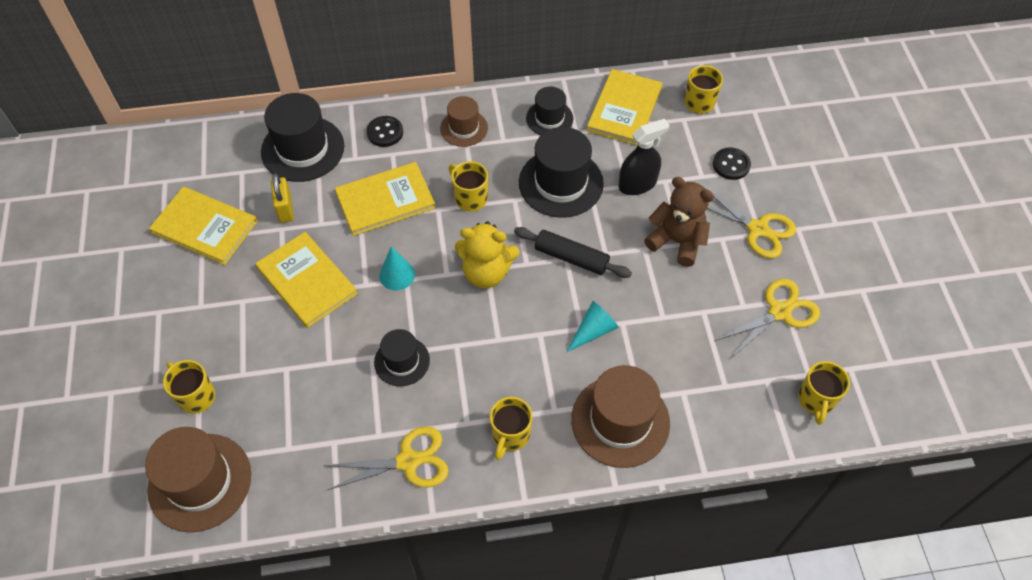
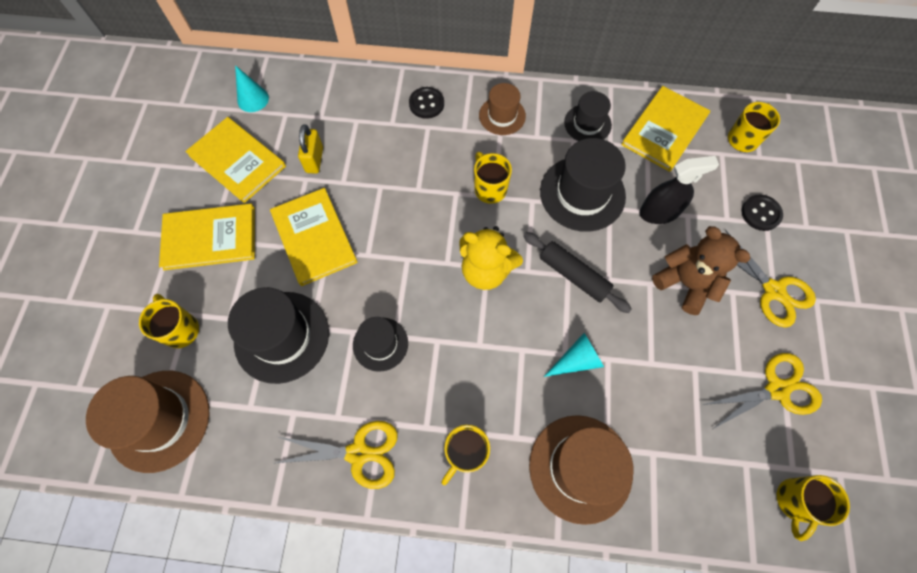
camera: 15 degrees right, 10 degrees up
black hat [261,93,344,182] -> black hat moved to [228,287,329,384]
yellow book [335,162,436,236] -> yellow book moved to [159,203,255,270]
turquoise cone [379,246,415,291] -> turquoise cone moved to [235,65,269,112]

